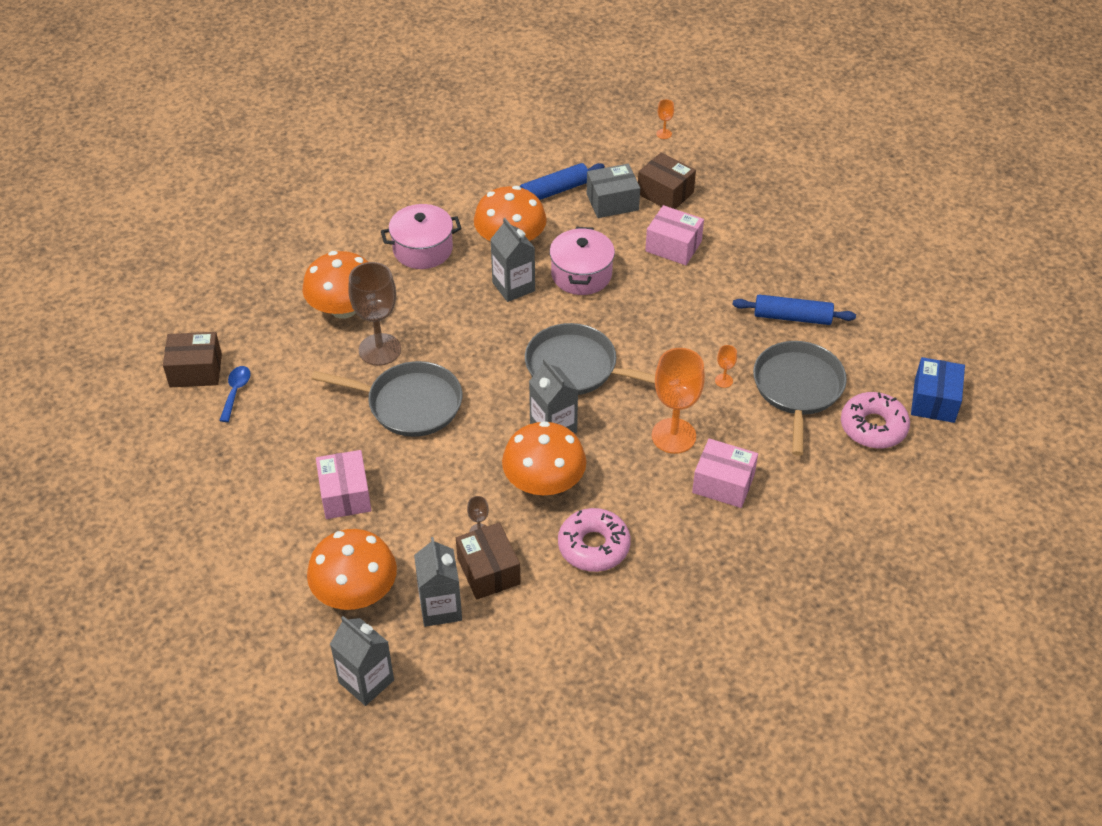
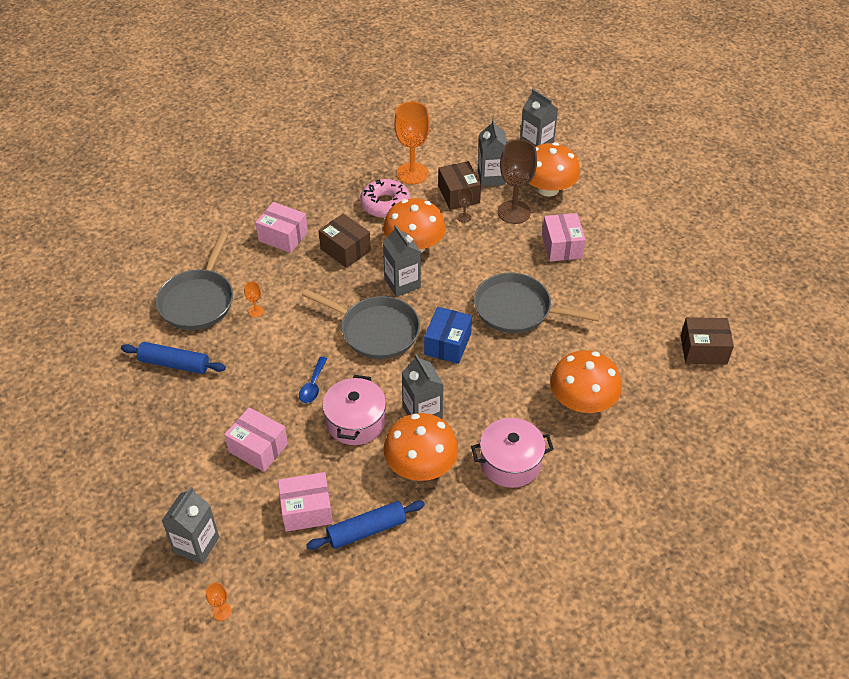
camera: 175 degrees left, 0 degrees up
blue spoon [219,366,251,422] -> blue spoon moved to [299,357,327,403]
brown goblet [348,262,401,366] -> brown goblet moved to [498,140,537,224]
grey box [587,164,640,218] -> pink box [278,472,333,532]
brown box [638,152,696,209] -> brown box moved to [318,214,371,268]
orange goblet [652,348,705,454] -> orange goblet moved to [394,101,430,184]
pink donut [841,392,910,449] -> none
blue box [911,357,965,423] -> blue box moved to [424,307,472,364]
none -> grey carton [162,486,219,564]

